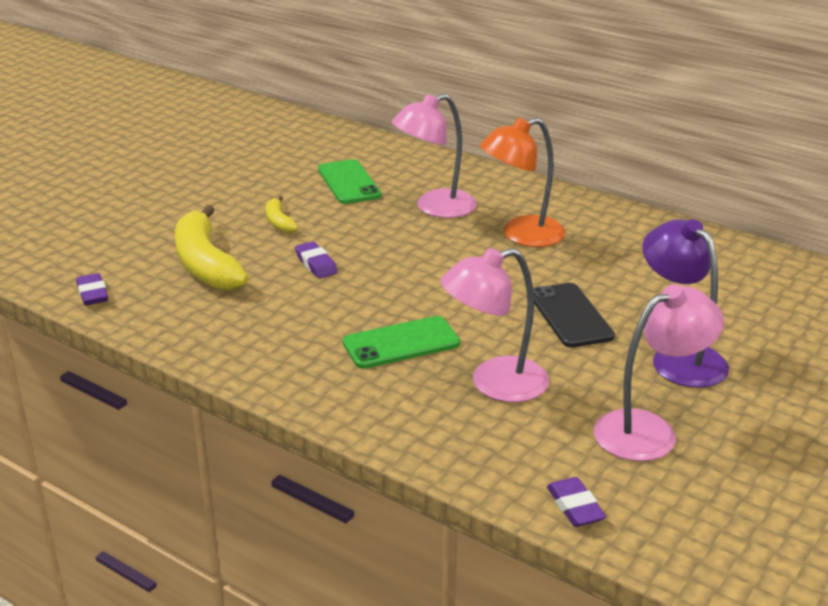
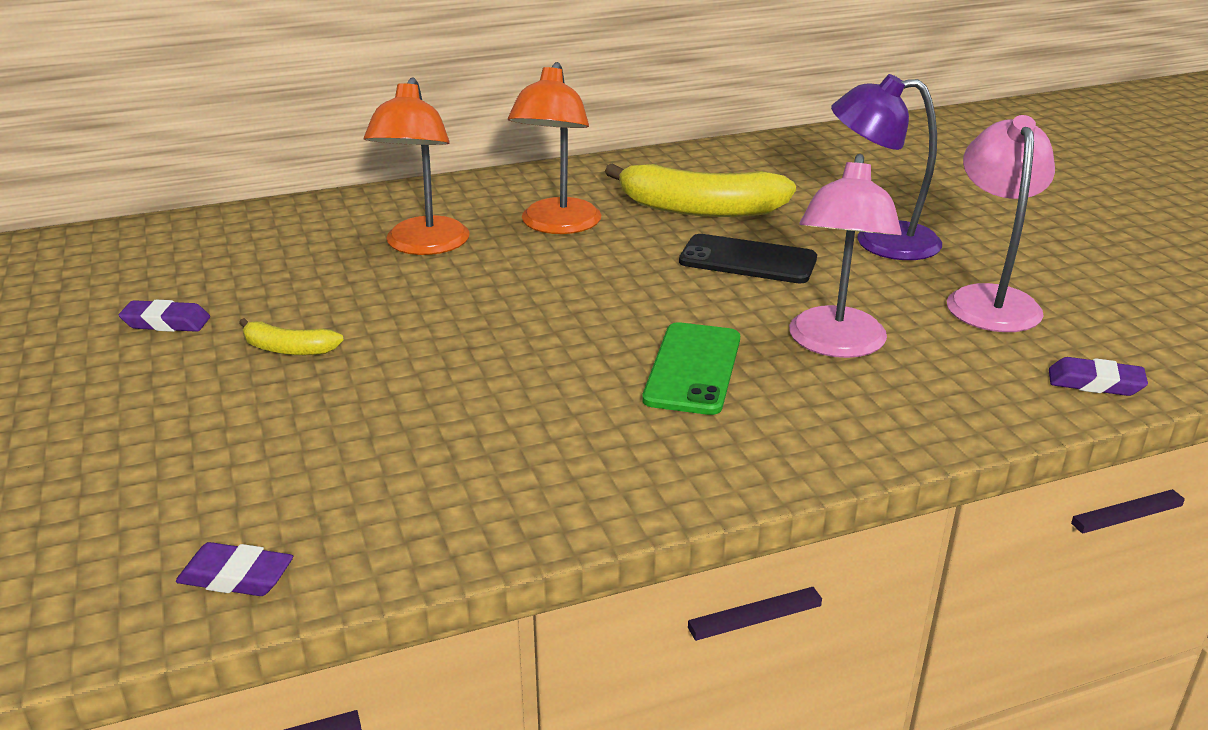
camera: 55 degrees left, 0 degrees up
yellow banana [175,205,249,291] -> yellow banana moved to [605,163,796,217]
purple eraser [295,241,338,278] -> purple eraser moved to [119,300,210,332]
green phone [318,159,382,204] -> none
pink lamp [392,94,477,218] -> orange lamp [364,77,470,255]

